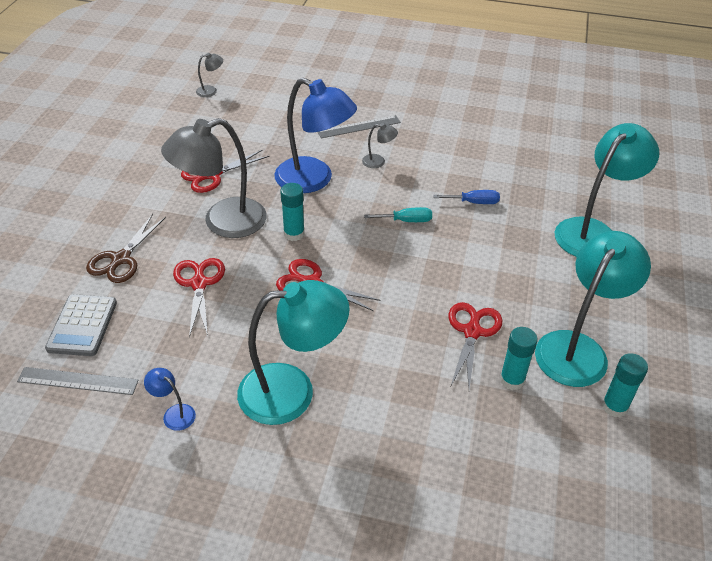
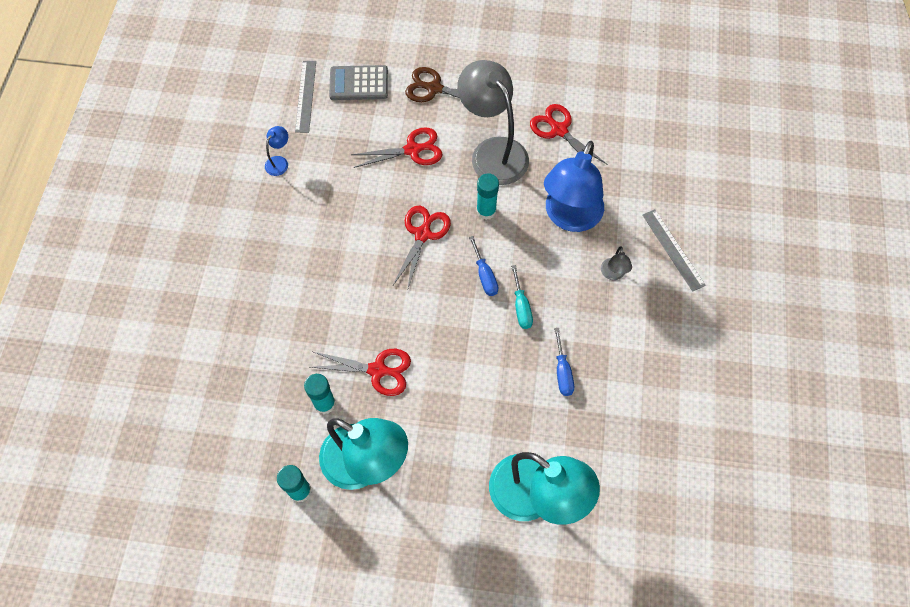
camera: 85 degrees right, 20 degrees up
grey lamp [196,53,223,97] -> none
turquoise lamp [237,280,350,425] -> none
none -> blue screwdriver [469,236,498,296]

